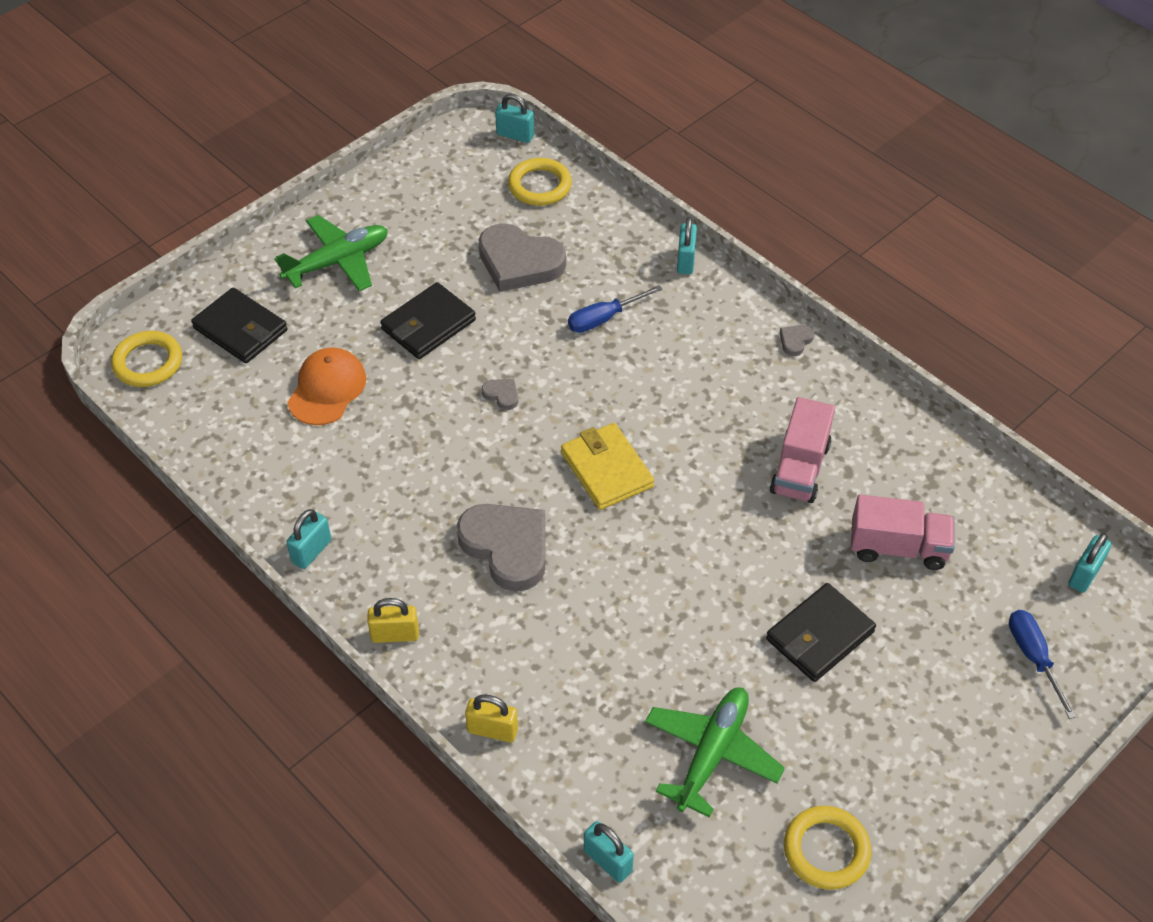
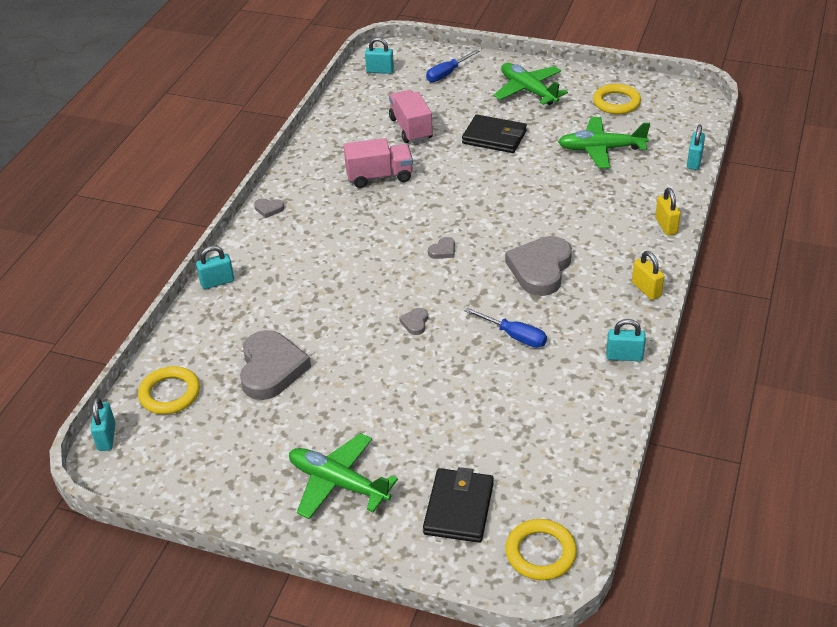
camera: 115 degrees left, 10 degrees down
orange cap [287,347,366,425] -> none
black wallet [380,282,476,359] -> none
yellow wallet [561,423,654,510] -> grey heart [428,237,455,259]
blue screwdriver [568,285,663,333] -> blue screwdriver moved to [465,307,547,348]
none -> green plane [494,63,568,105]

